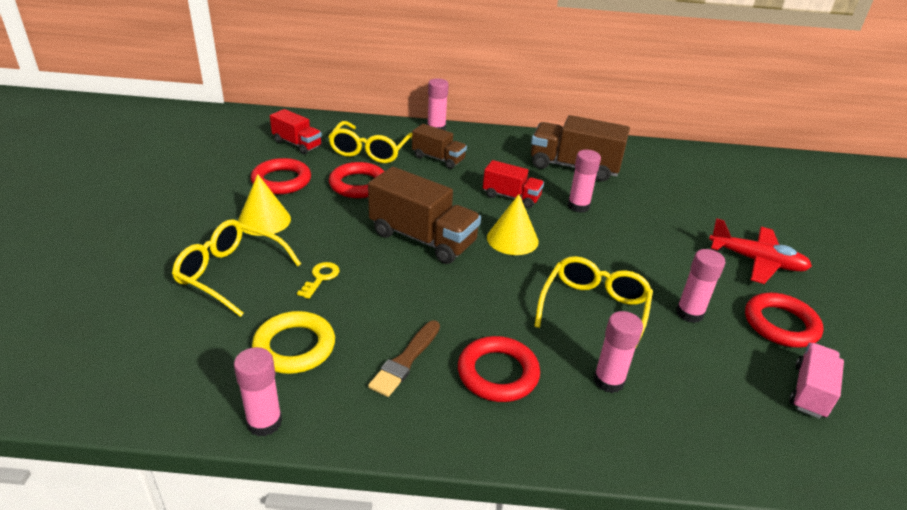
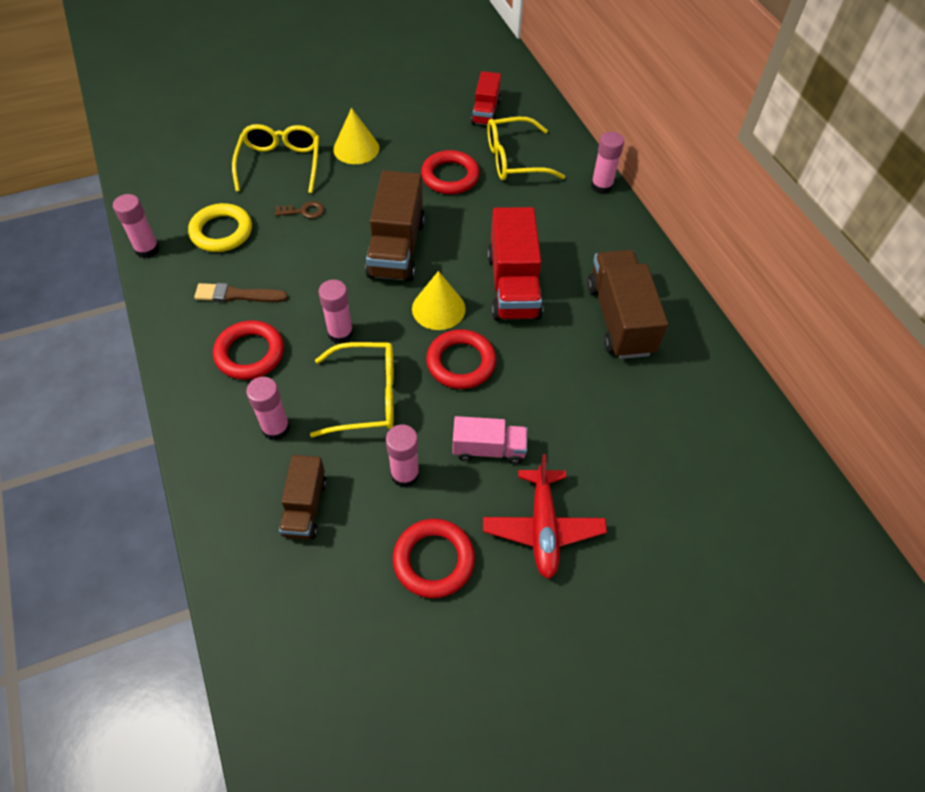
camera: 65 degrees right, 20 degrees up
red ring [251,158,311,194] -> red ring moved to [426,329,496,389]
yellow key [297,262,340,299] -> brown key [275,201,324,219]
brown truck [412,124,467,169] -> brown truck moved to [279,455,327,540]
red truck [483,160,544,208] -> red truck [487,207,543,320], size x1.70
pink glue stick [568,150,601,213] -> pink glue stick moved to [318,279,354,344]
pink truck [789,343,844,419] -> pink truck moved to [452,416,528,464]

